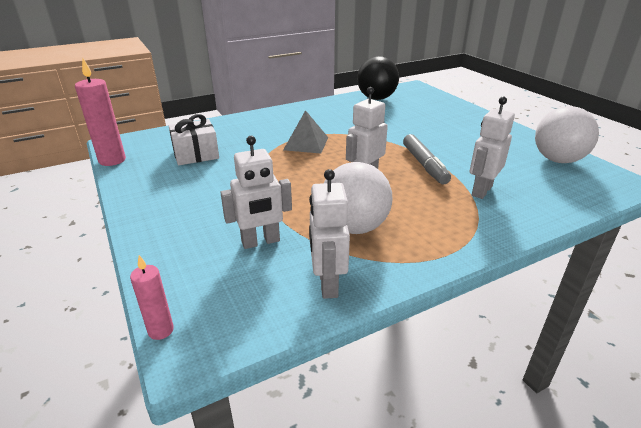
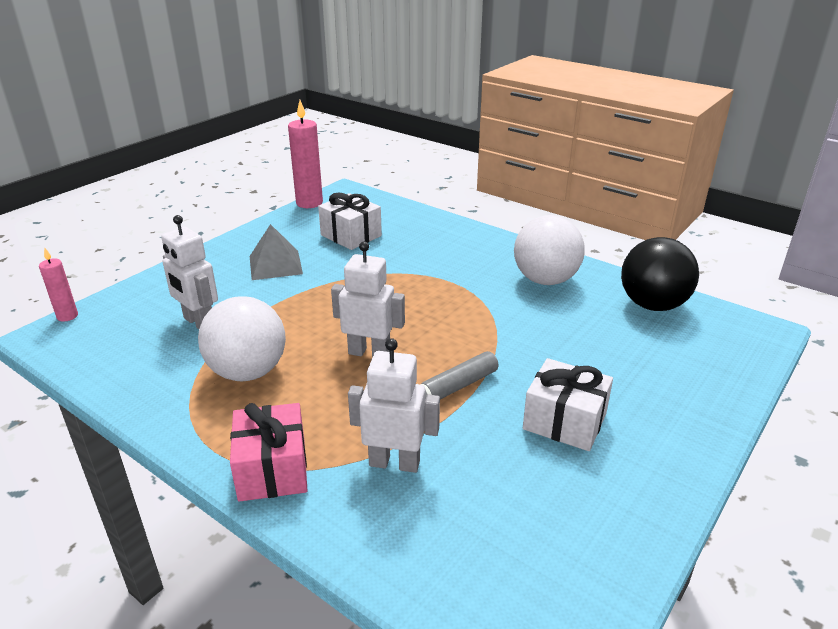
camera: 65 degrees right, 0 degrees up
grey pyramid [283,110,328,153] -> grey pyramid moved to [250,224,303,280]
white robot [309,169,350,299] -> none
white ball [535,106,599,163] -> white ball moved to [514,215,585,285]
none -> pink gift [230,403,307,502]
none -> white gift [523,358,613,451]

